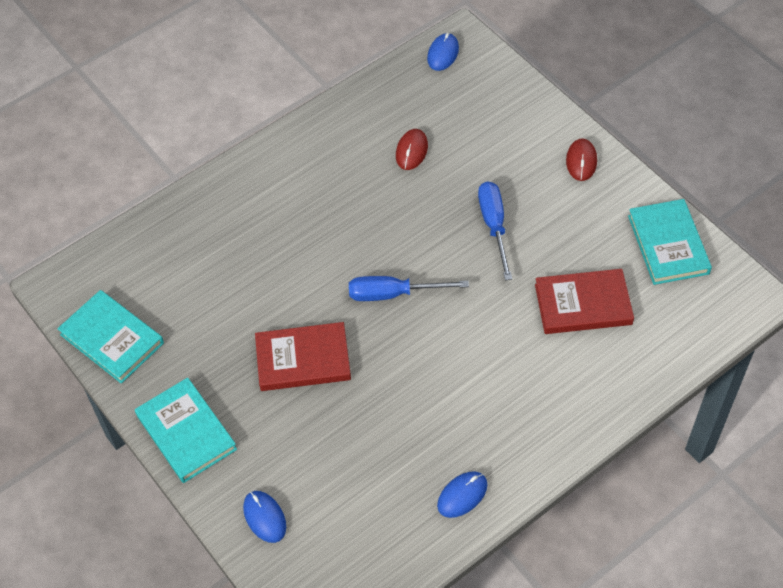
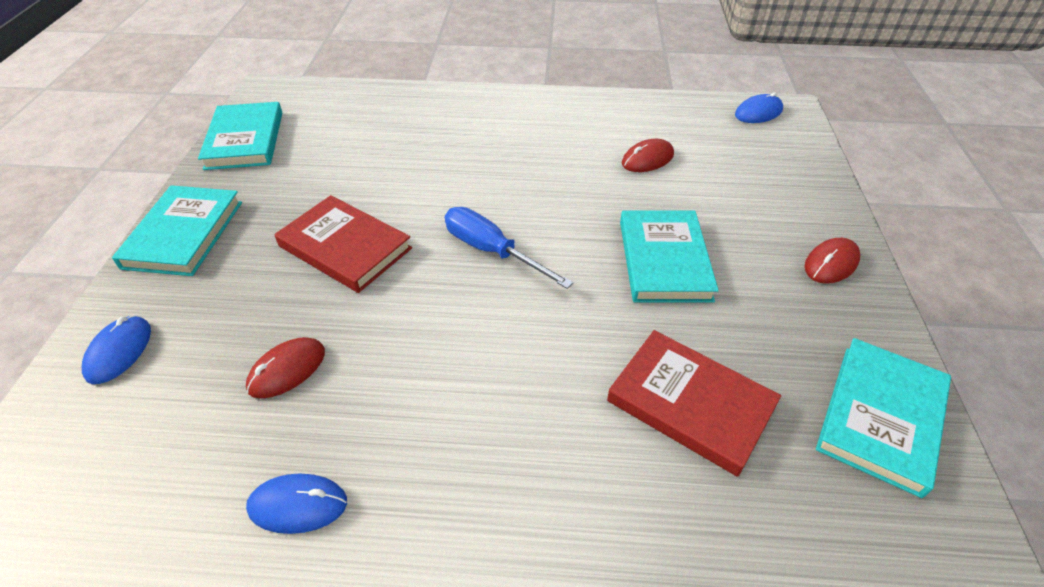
camera: 40 degrees right, 10 degrees down
blue screwdriver [478,181,512,280] -> turquoise book [620,211,719,302]
none -> red mouse [246,337,325,399]

